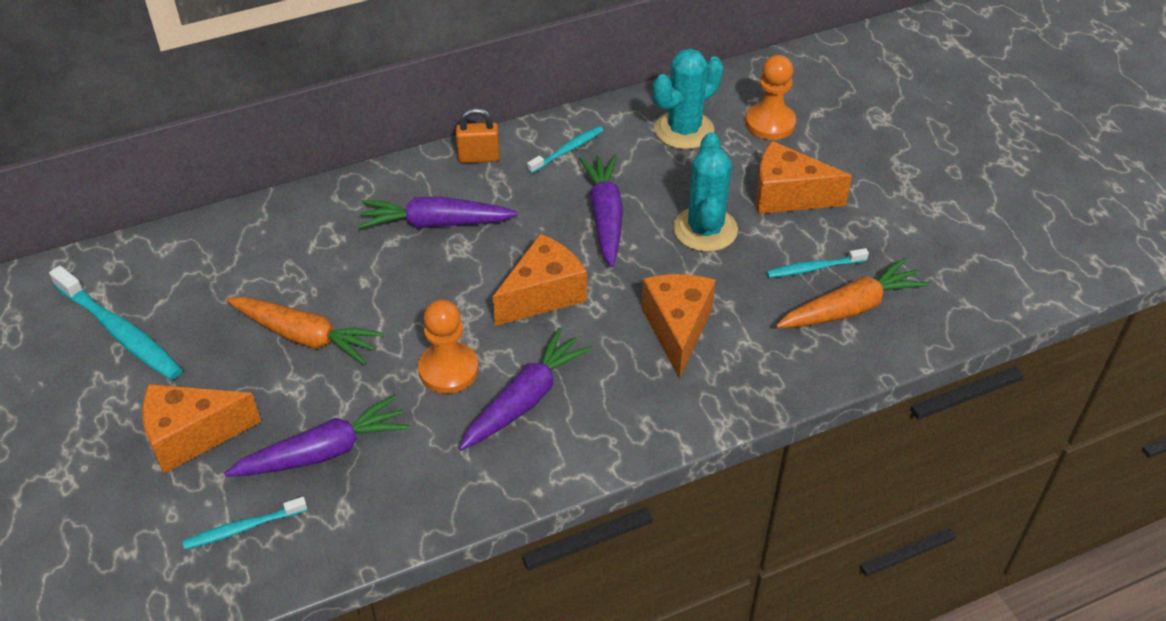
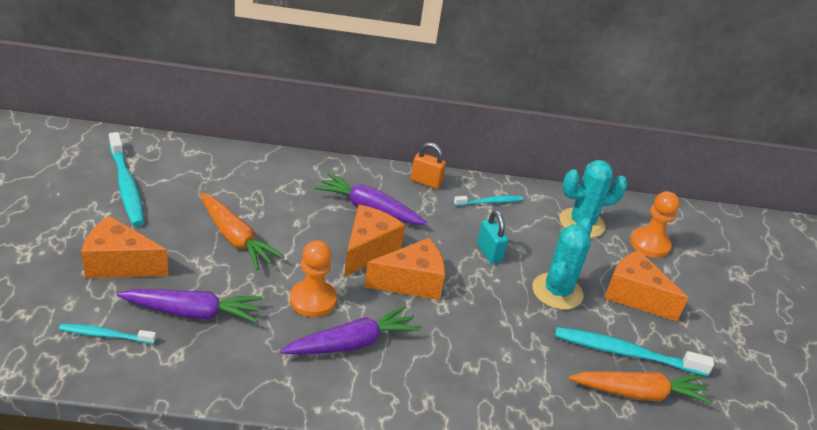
camera: 20 degrees right, 10 degrees down
purple carrot [579,155,623,267] -> turquoise padlock [477,210,508,264]
orange cheese [641,274,716,379] -> orange cheese moved to [344,205,405,277]
turquoise toothbrush [766,248,869,278] -> turquoise toothbrush [555,327,714,376], size x1.77

